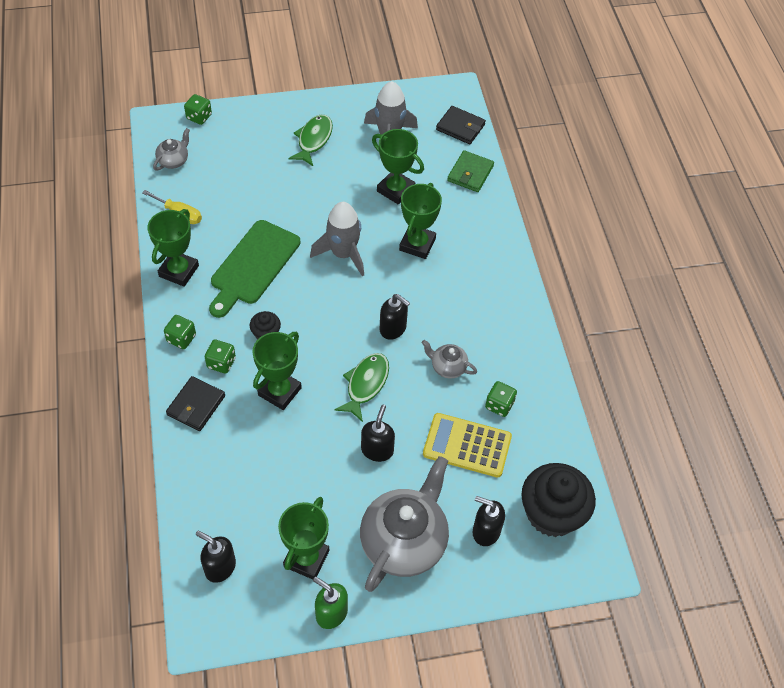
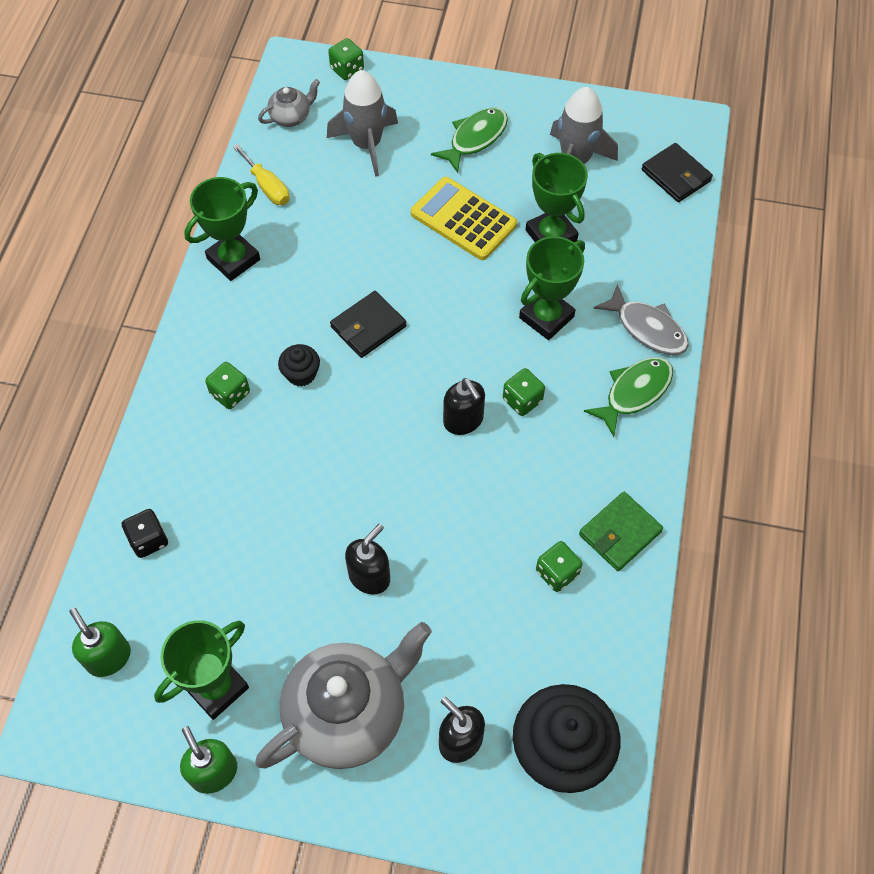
camera: 25 degrees right, 5 degrees up
green dice [164,315,196,349] -> green dice moved to [503,368,545,416]
black wallet [166,376,225,431] -> black wallet moved to [330,291,406,358]
black soap dispenser [196,530,236,583] -> green soap dispenser [69,608,131,677]
green cutting board [209,220,301,318] -> none
green trophy [252,332,302,410] -> none
grey rocket [310,202,364,276] -> grey rocket moved to [327,70,398,177]
green fish [334,353,389,422] -> green fish moved to [584,357,673,437]
grey teapot [422,340,477,378] -> none
yellow calculator [423,413,512,478] -> yellow calculator moved to [411,177,517,260]
green wallet [447,150,494,192] -> green wallet moved to [579,492,663,571]
none -> black dice [122,509,168,558]
none -> grey fish [593,284,689,355]

